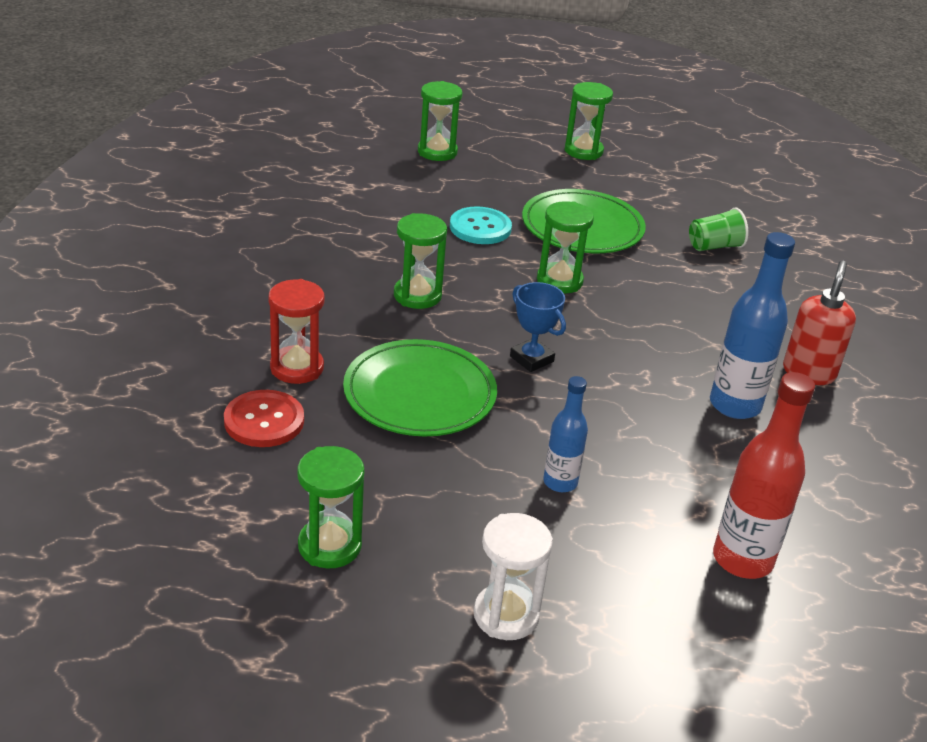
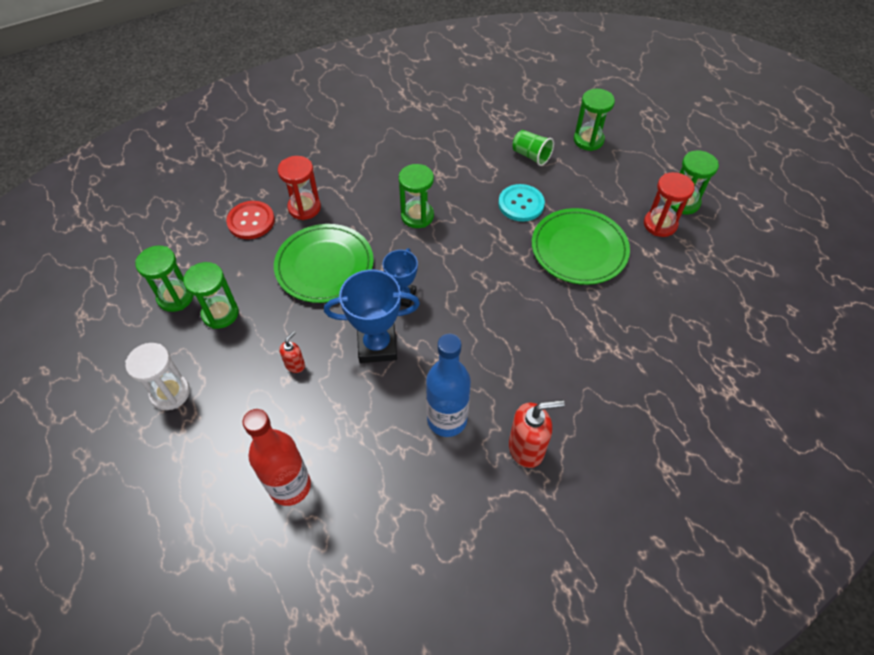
camera: 60 degrees right, 20 degrees up
green hourglass [537,201,594,294] -> green hourglass moved to [183,262,239,329]
blue bottle [543,376,588,492] -> red soap dispenser [279,331,305,373]
green cup [689,207,749,251] -> green cup moved to [512,130,554,166]
none -> blue trophy [324,270,420,363]
none -> red hourglass [644,172,695,237]

